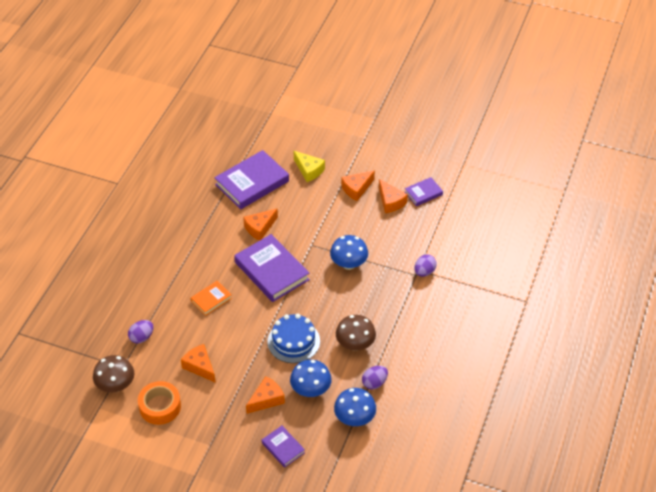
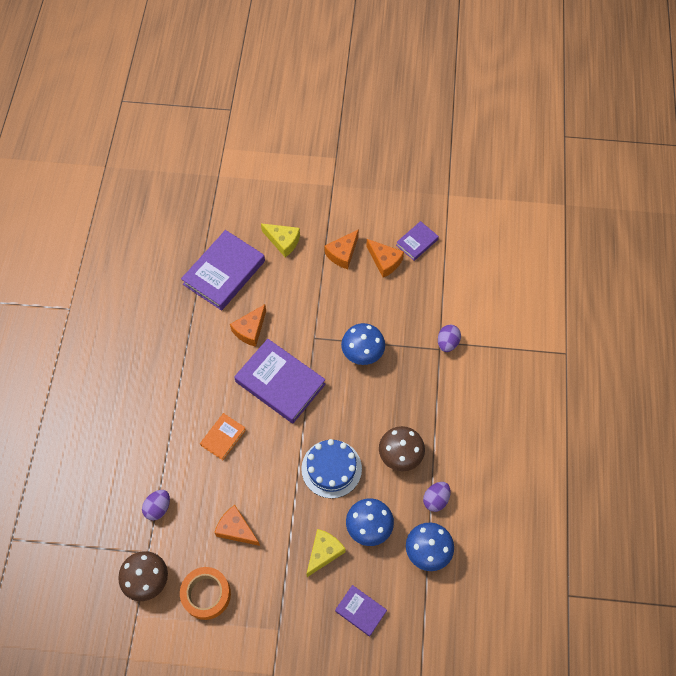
camera: 15 degrees left, 15 degrees up
orange cheese [246,376,285,414] -> yellow cheese [306,529,346,577]

